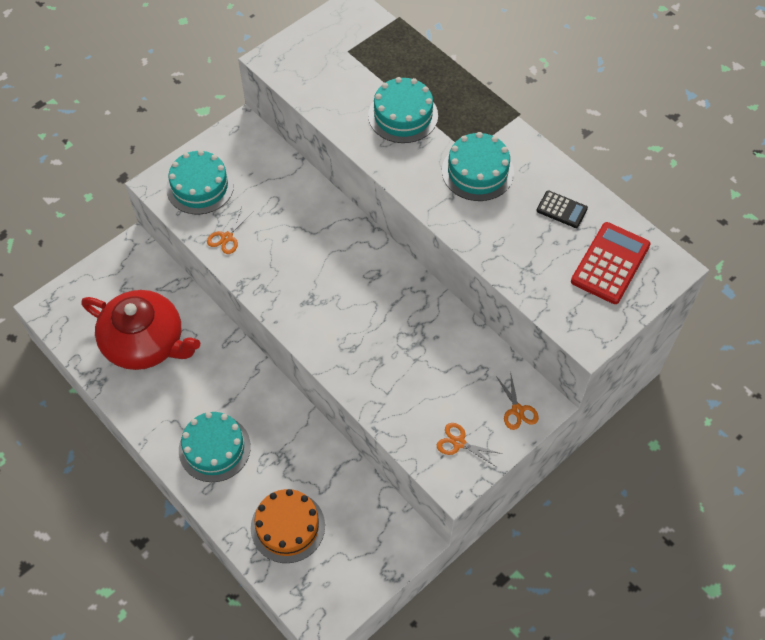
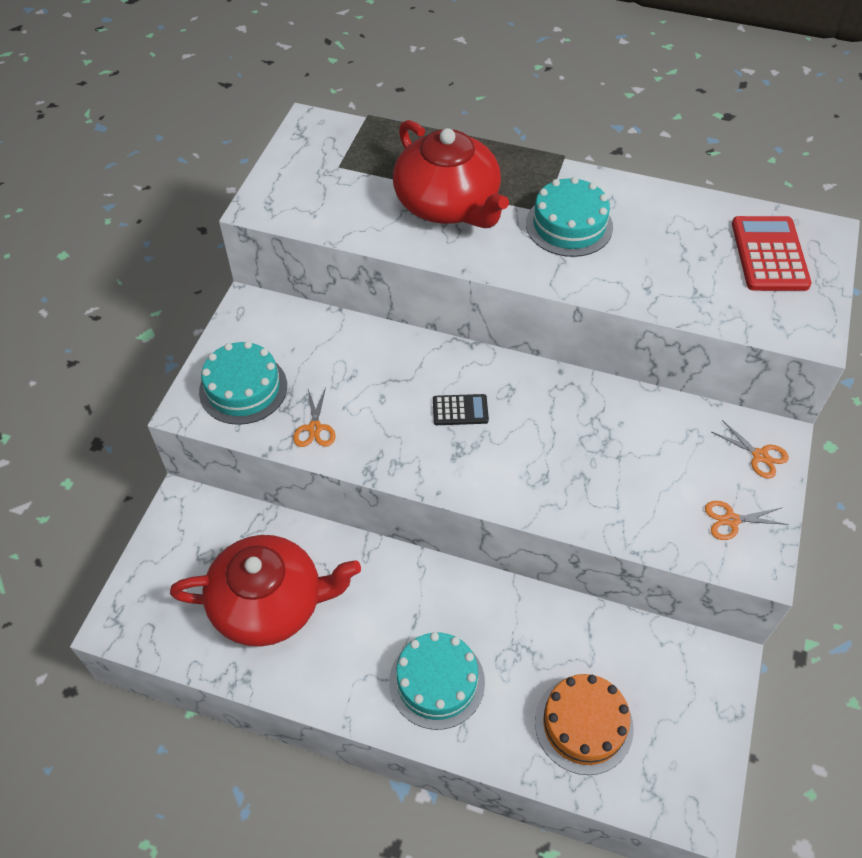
camera: 30 degrees left, 5 degrees down
turquoise cake [368,77,438,143] -> red teapot [393,120,509,228]
black calculator [536,190,588,228] -> black calculator moved to [433,394,489,425]

